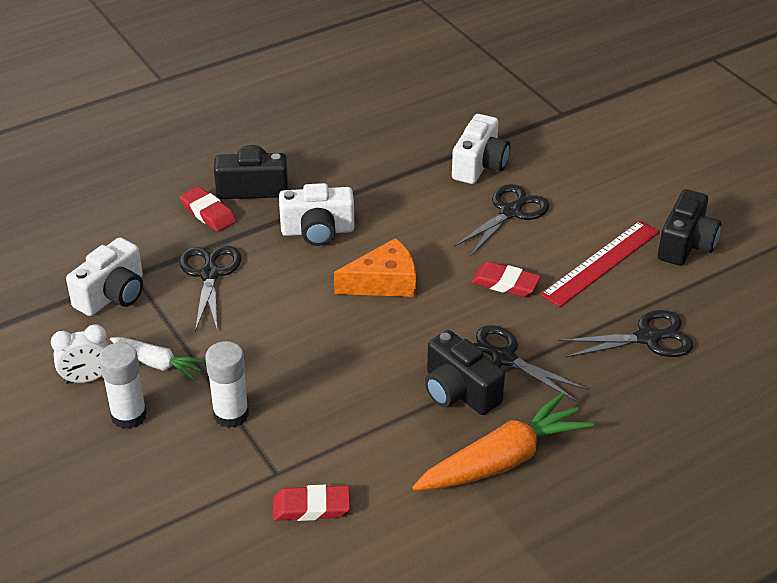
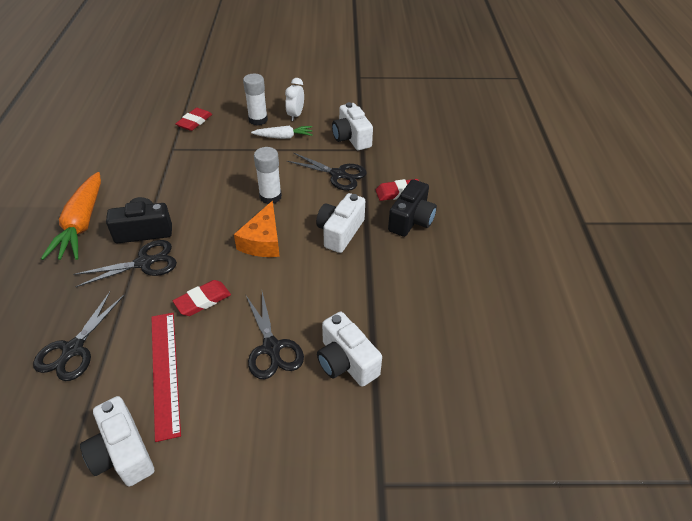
camera: 120 degrees right, 5 degrees up
white carrot [110,337,206,381] -> white carrot turned 150 degrees counterclockwise [251,126,313,139]
white glue stick [205,341,249,428] -> white glue stick moved to [254,147,282,204]
red eraser [273,485,350,521] -> red eraser moved to [175,108,212,131]
black camera [658,189,721,266] -> white camera [80,396,154,486]

